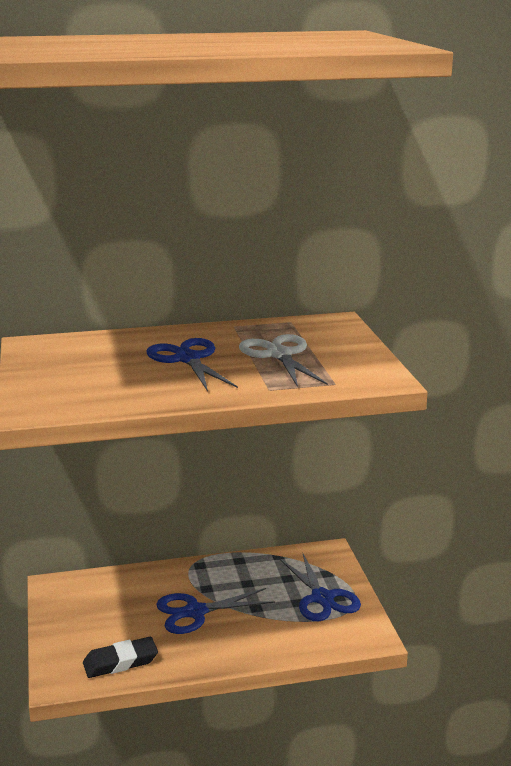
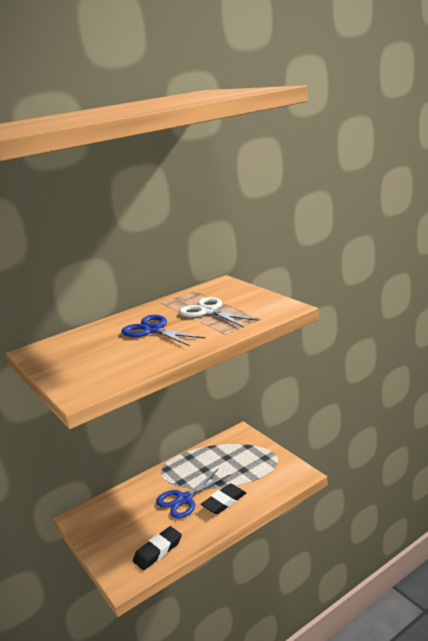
camera: 20 degrees left, 0 degrees up
blue scissors [280,554,361,621] -> none
none -> black eraser [201,483,246,514]

